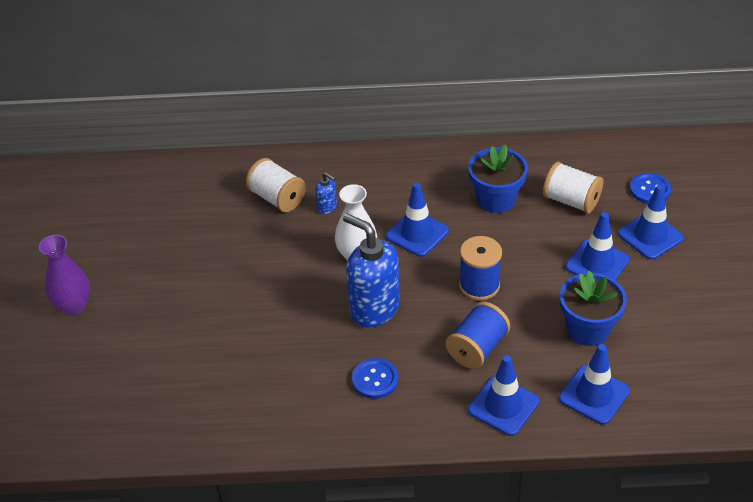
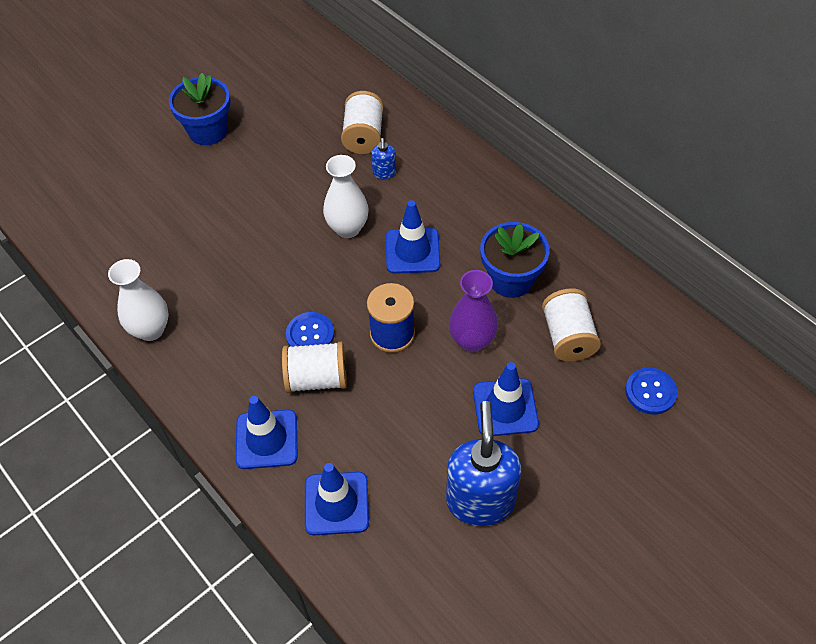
camera: 50 degrees right, 10 degrees up
purple vase [39,235,90,315] -> purple vase moved to [449,270,498,352]
blue soap dispenser [343,213,400,327] -> blue soap dispenser moved to [446,401,522,526]
blue button [352,358,398,399] -> blue button moved to [286,312,334,347]
blue spool [446,302,510,369] -> white spool [282,342,347,393]
blue flower pot [560,271,627,346] -> blue flower pot moved to [169,73,231,145]
blue traffic cone [618,185,684,260] -> none
none -> white vase [108,259,169,341]

